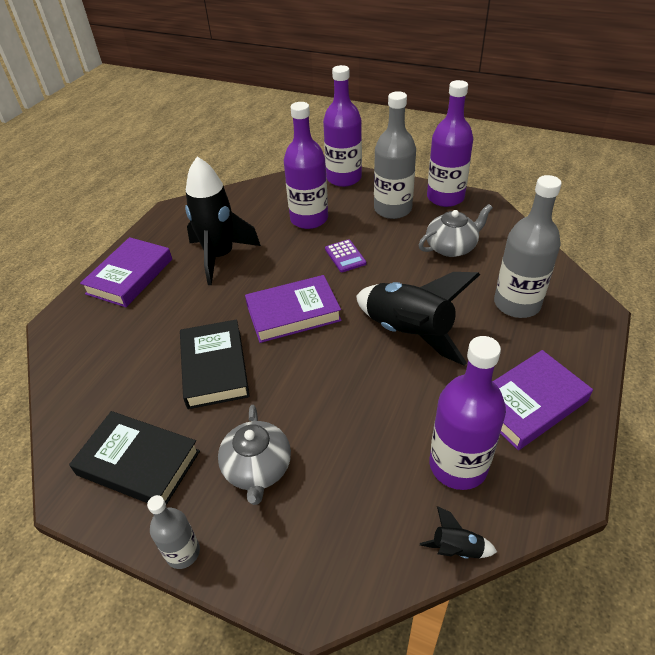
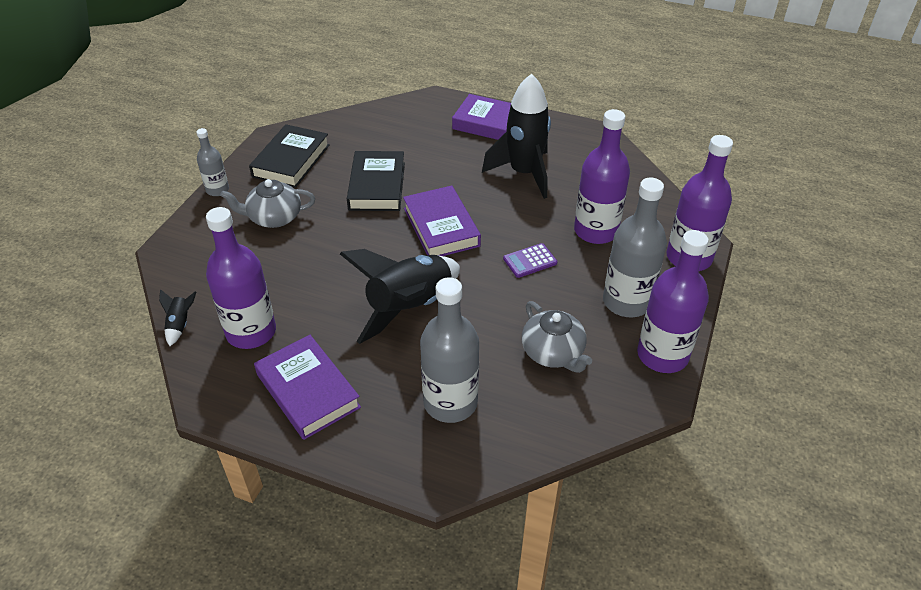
camera: 85 degrees right, 0 degrees up
black book [180,319,250,409] -> black book turned 75 degrees counterclockwise [347,151,405,211]

